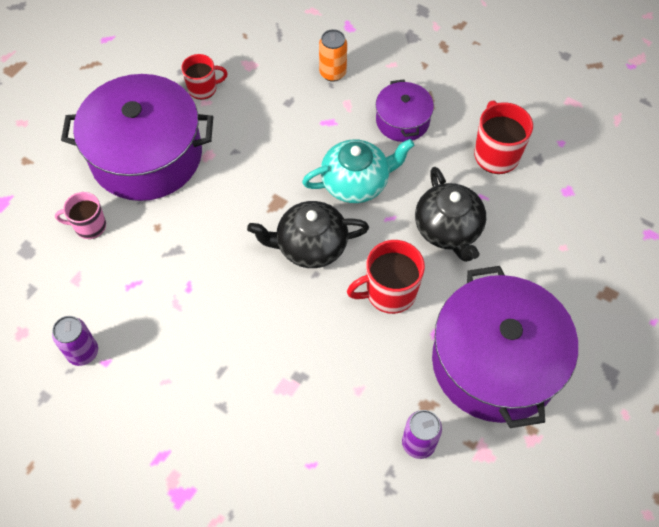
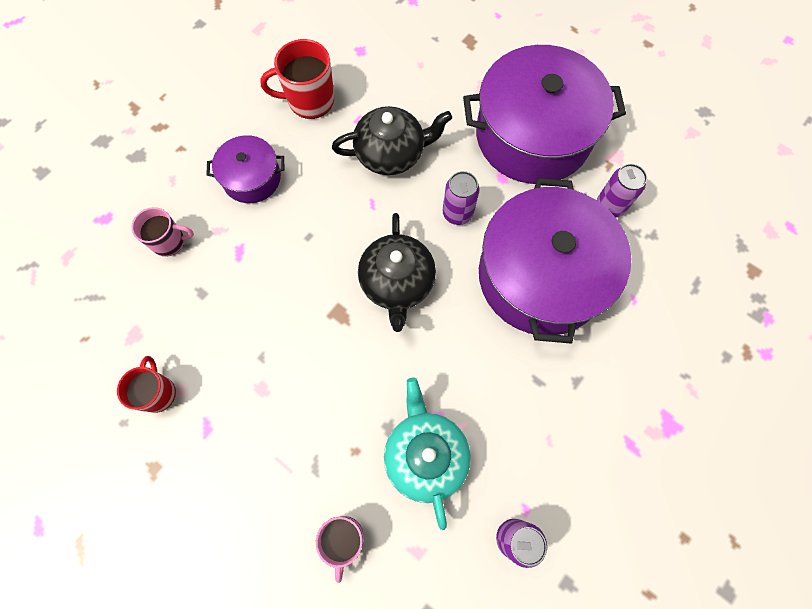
camera: 85 degrees left, 10 degrees up
purple pot [61,74,213,201] -> purple pot moved to [479,178,631,344]
turquoise teapot [302,139,414,203] -> turquoise teapot moved to [384,377,471,530]
orange can [319,29,347,82] -> pink mug [132,207,194,257]
red mug [347,240,425,314] -> purple can [443,171,480,225]

